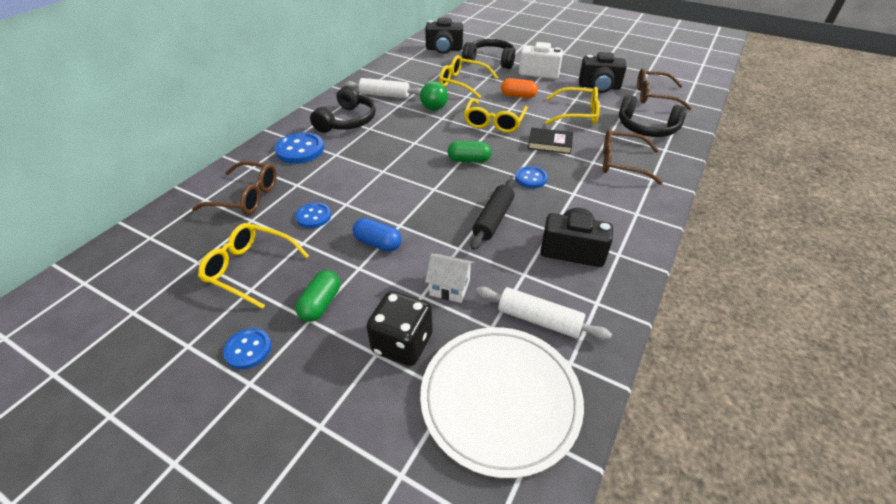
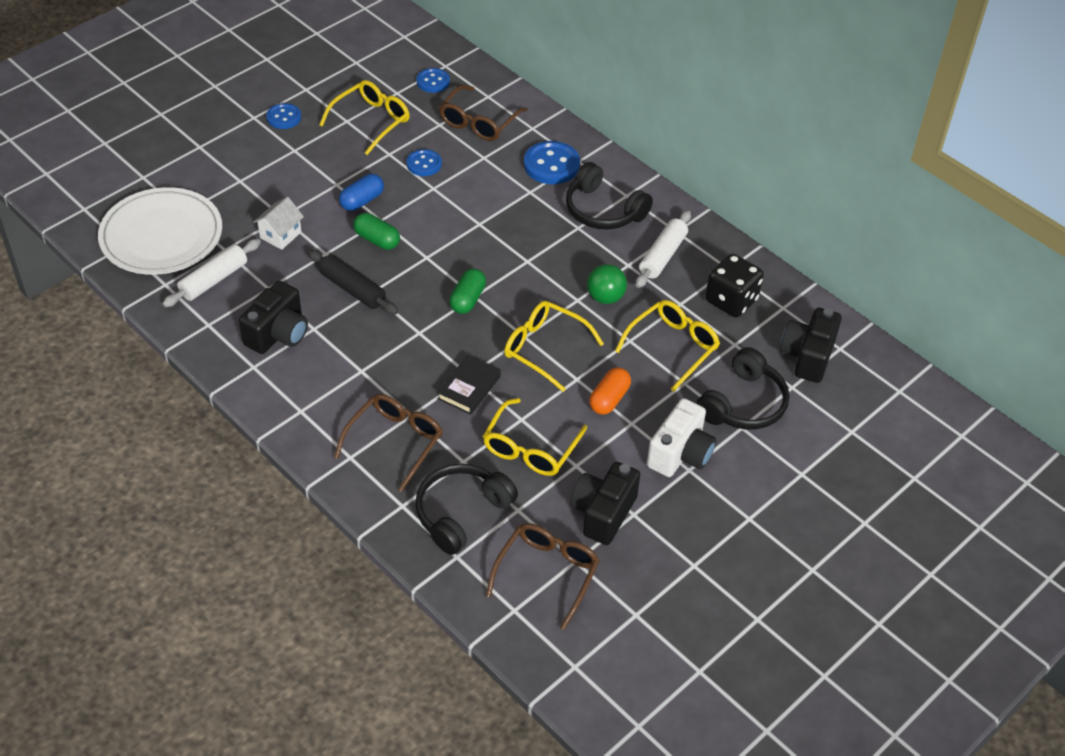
camera: 105 degrees right, 5 degrees up
green capsule [295,270,340,322] -> green capsule moved to [353,213,400,250]
black dice [366,291,433,366] -> black dice moved to [705,254,764,317]
blue button [515,166,548,188] -> blue button moved to [416,68,450,93]

